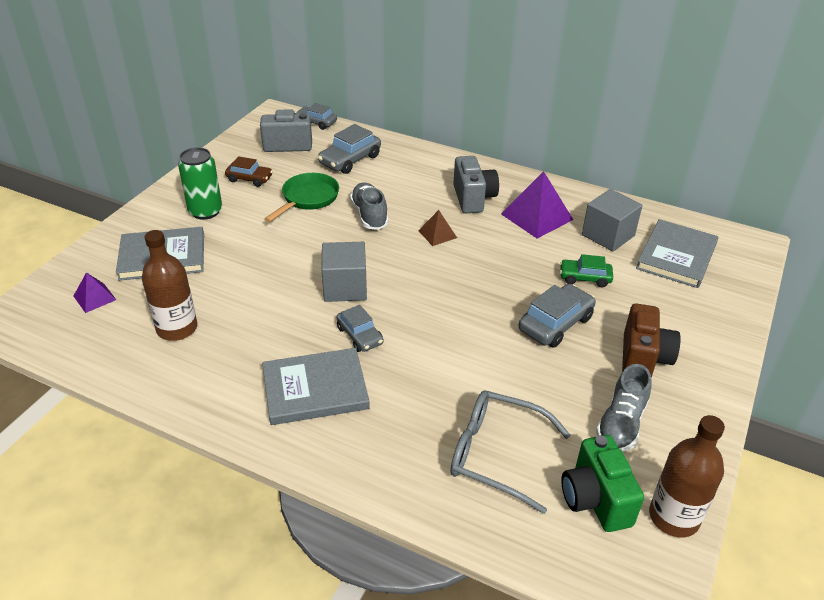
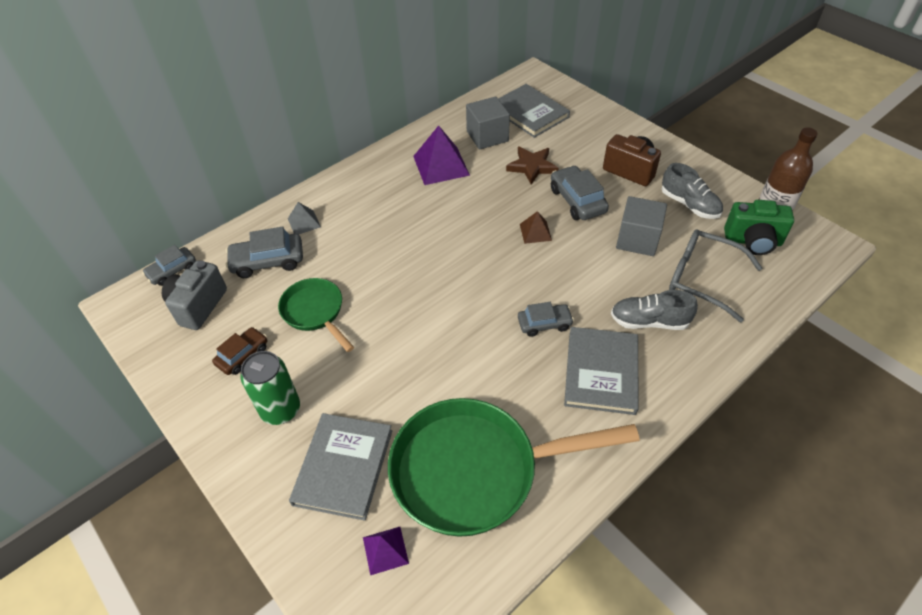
camera: 65 degrees left, 10 degrees up
brown bottle [142,230,197,341] -> green pan [388,398,640,537]
grey car [318,124,381,174] -> grey car turned 105 degrees clockwise [226,227,303,278]
grey cube [321,242,367,302] -> grey cube moved to [616,196,667,256]
grey shoe [350,183,389,230] -> grey shoe moved to [611,290,698,330]
brown pyramid [418,210,457,246] -> brown pyramid moved to [520,211,552,244]
grey glasses [451,391,571,514] -> grey glasses turned 75 degrees clockwise [669,229,762,322]
grey camera [453,156,499,213] -> none
green car [560,254,613,287] -> brown star [506,147,558,184]
none -> grey pyramid [288,202,321,234]

